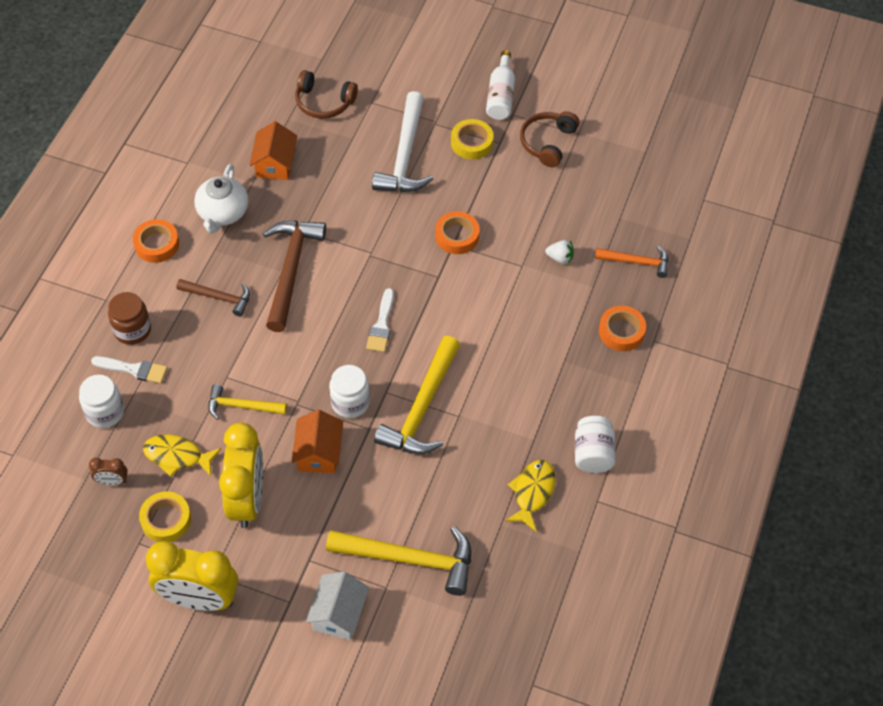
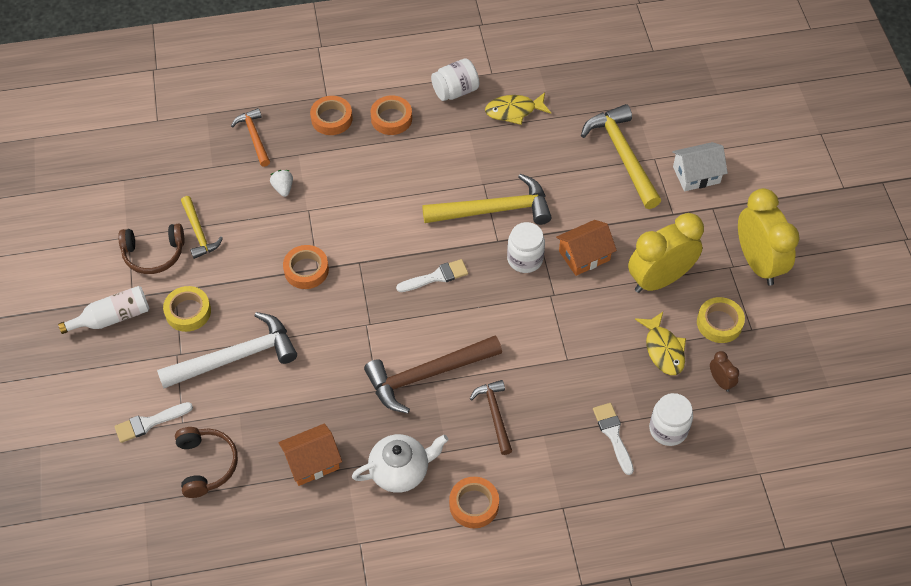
camera: 120 degrees left, 0 degrees up
brown jar [108,292,151,345] -> none
yellow hammer [209,384,287,420] -> yellow hammer moved to [181,196,223,259]
none -> white brush [114,402,193,443]
none -> orange tape [370,95,412,135]

